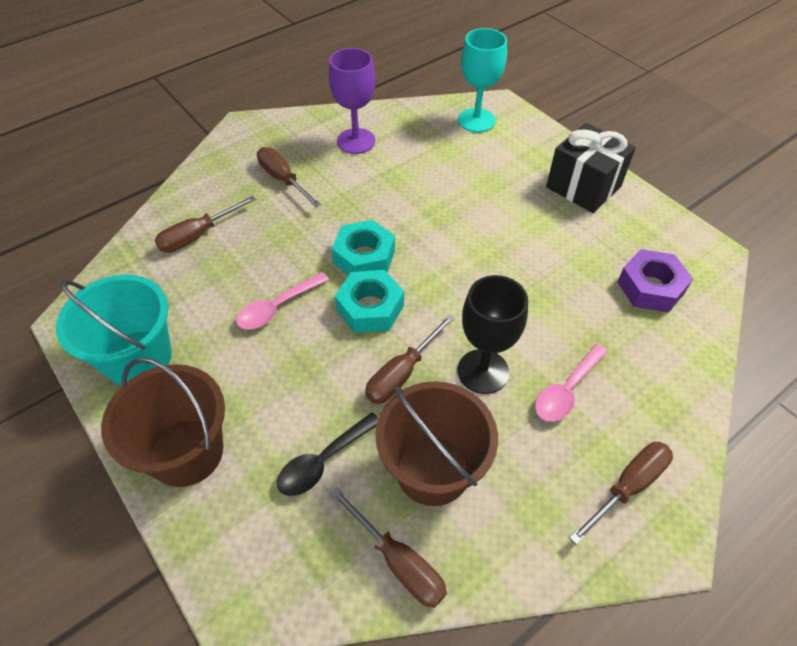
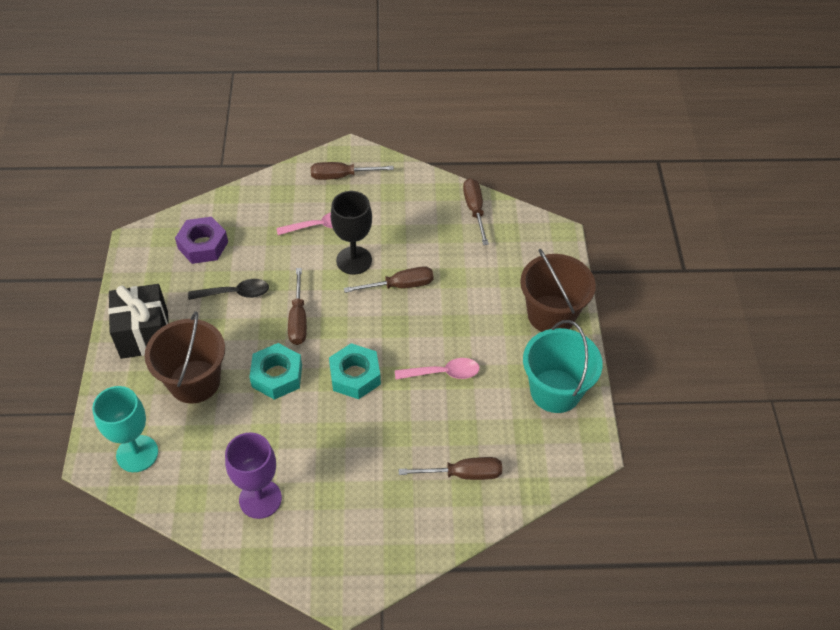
camera: 145 degrees left, 0 degrees up
brown screwdriver [257,147,321,208] -> brown screwdriver moved to [288,268,307,345]
black spoon [277,412,379,496] -> black spoon moved to [188,279,269,300]
turquoise nut [335,270,404,333] -> turquoise nut moved to [250,343,302,400]
brown bucket [375,381,498,506] -> brown bucket moved to [145,312,225,404]

